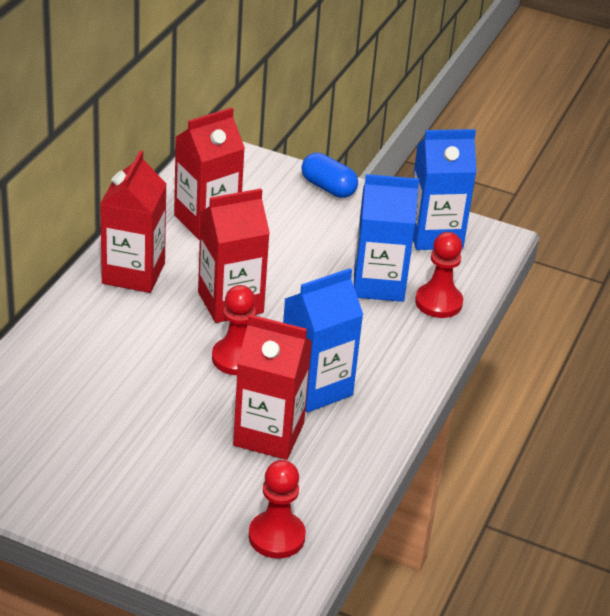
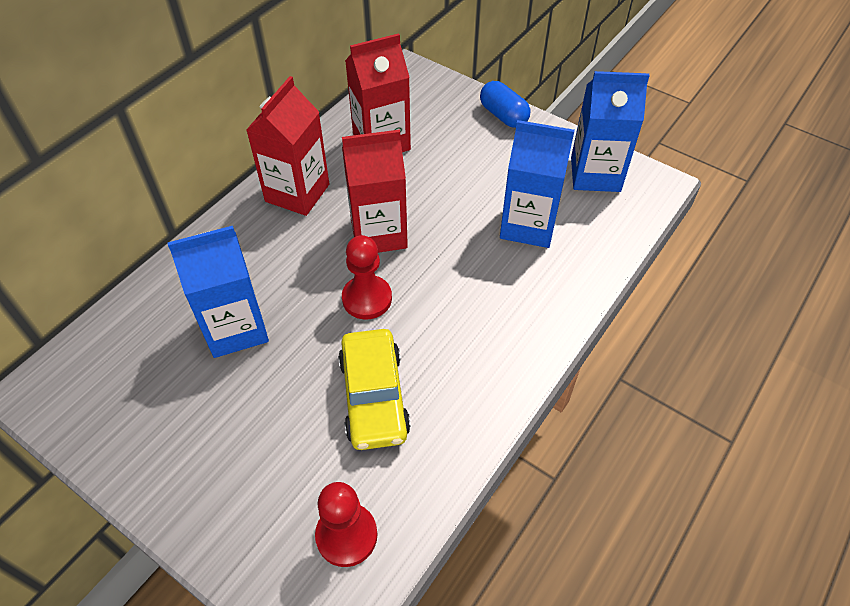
camera: 15 degrees right, 15 degrees up
red carton [233,314,312,460] -> yellow car [338,329,411,450]
blue carton [283,268,363,413] -> blue carton moved to [168,226,269,358]
red pawn [415,232,463,318] -> none

